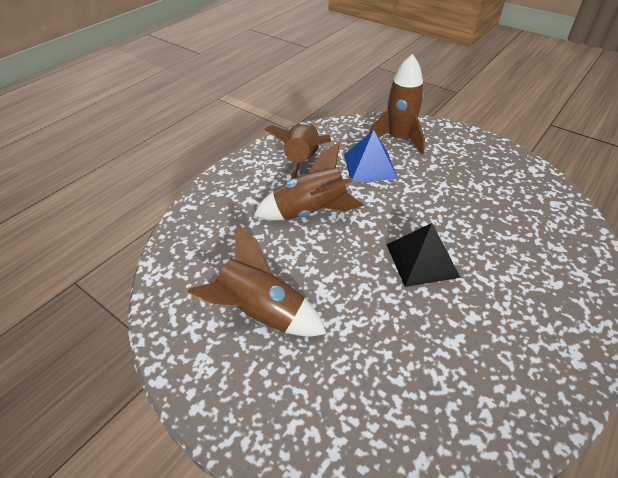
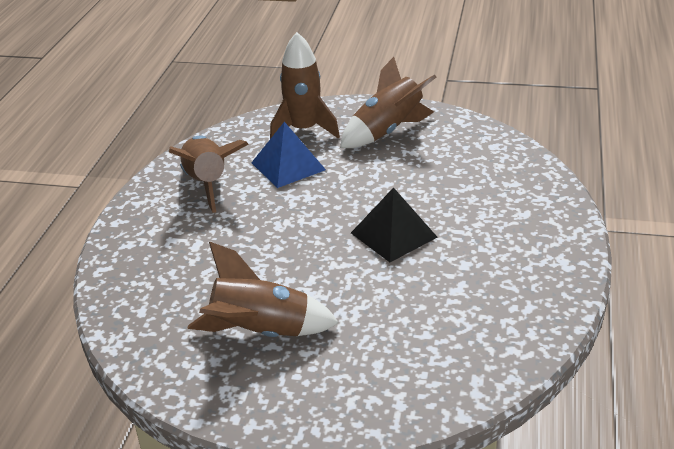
camera: 25 degrees left, 10 degrees down
brown rocket [254,142,364,220] -> brown rocket moved to [340,57,436,148]

